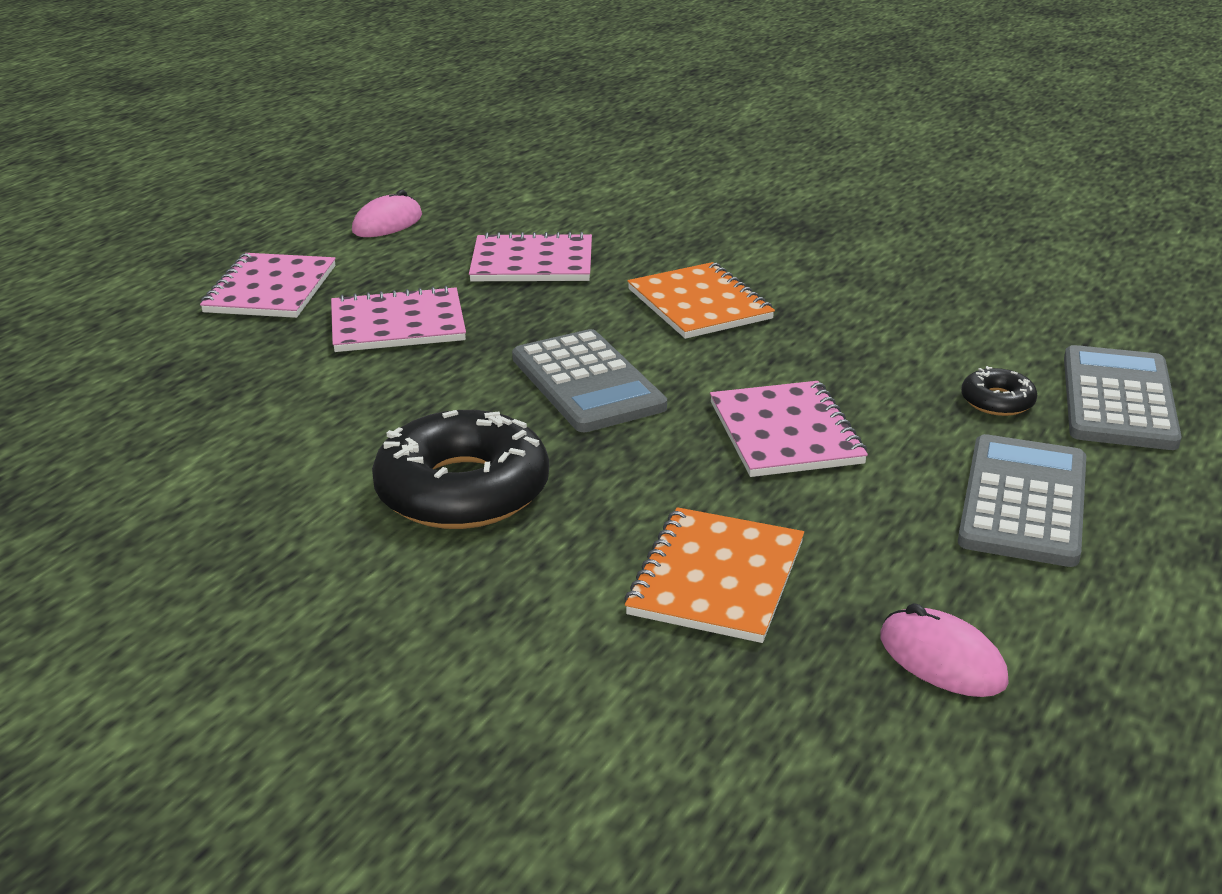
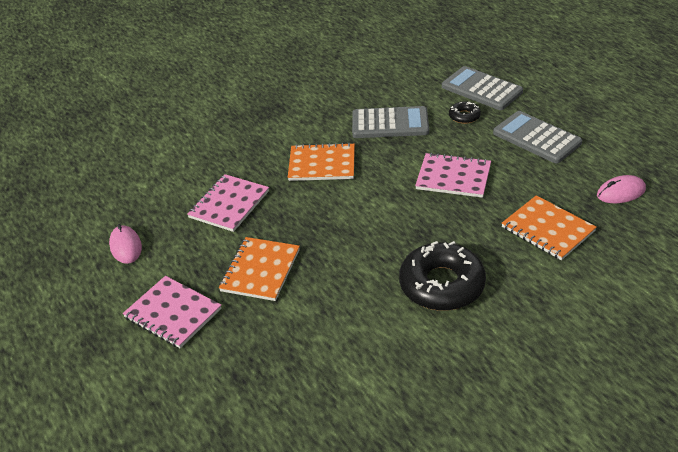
camera: 60 degrees left, 10 degrees up
pink notebook [331,286,466,352] -> orange notebook [219,237,300,301]
grey calculator [512,329,667,432] -> grey calculator moved to [352,106,429,138]

